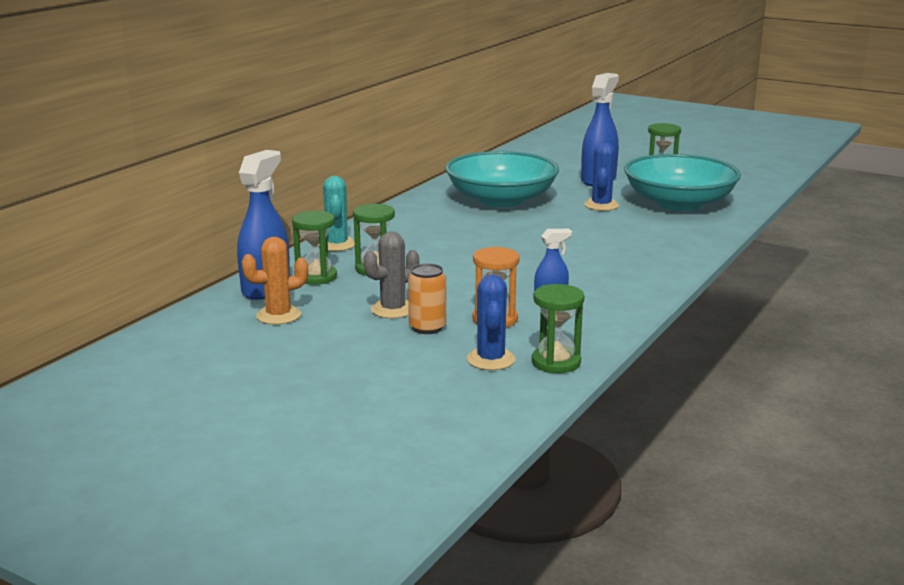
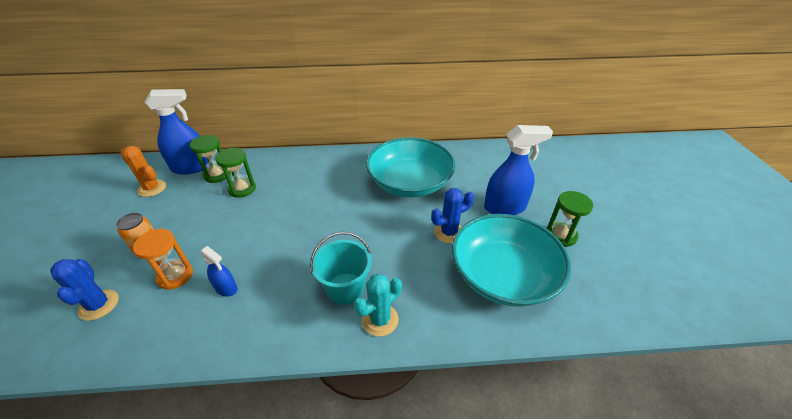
camera: 55 degrees right, 20 degrees up
turquoise cactus [318,176,355,251] -> turquoise cactus moved to [354,274,402,337]
grey cactus [364,232,419,318] -> none
blue cactus [467,275,515,370] -> blue cactus turned 75 degrees counterclockwise [50,259,119,321]
green hourglass [532,284,584,373] -> none
none -> turquoise bucket [310,232,372,305]

